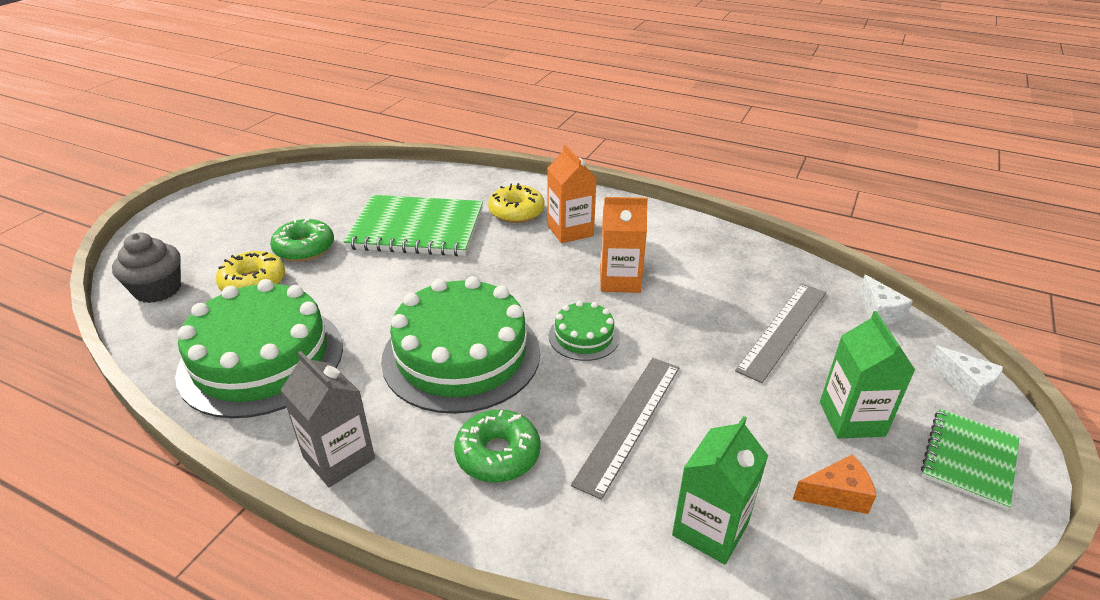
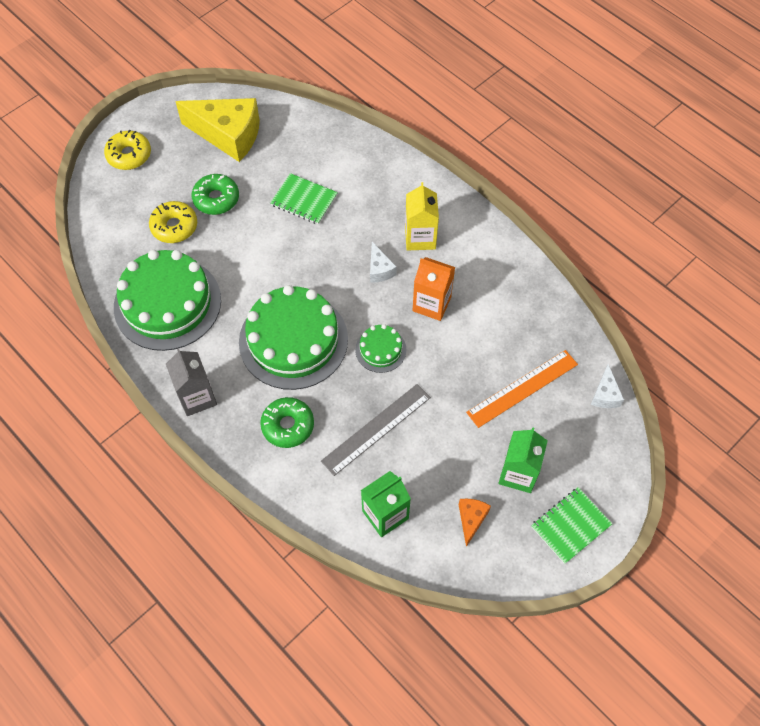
camera: 20 degrees right, 25 degrees up
grey cupcake [112,233,181,303] -> none
green notebook [343,195,483,256] -> green notebook [270,173,338,224], size x0.57
yellow donut [488,183,545,223] -> yellow donut moved to [104,130,151,170]
orange carton [547,144,596,243] -> yellow carton [405,182,439,251]
grey ruler [735,283,826,383] -> orange ruler [466,350,578,428]
orange cheese [792,454,876,514] -> orange cheese turned 90 degrees counterclockwise [459,499,491,547]
white cheese [928,346,1003,404] -> white cheese moved to [370,242,397,283]
none -> yellow cheese [175,98,260,162]

